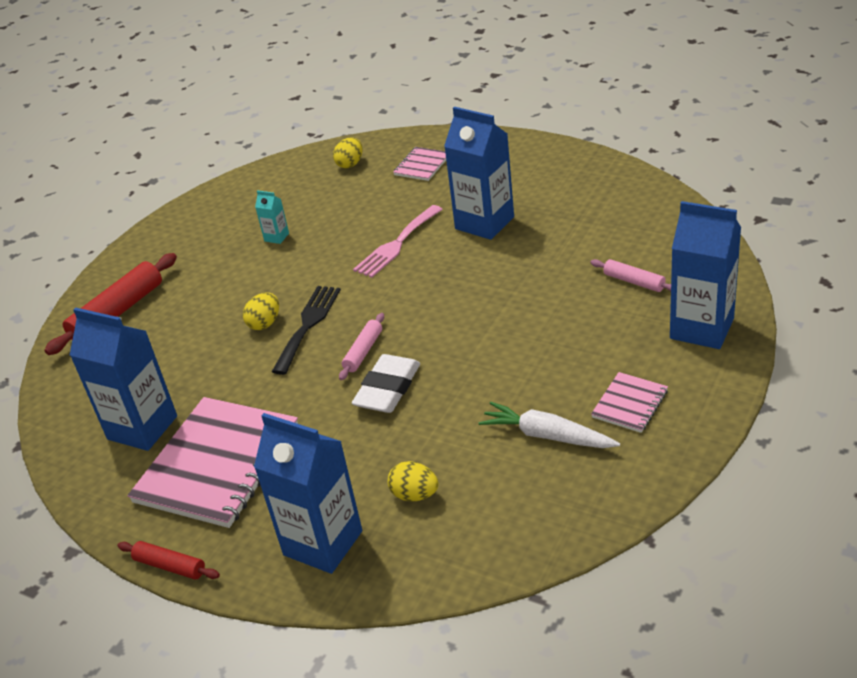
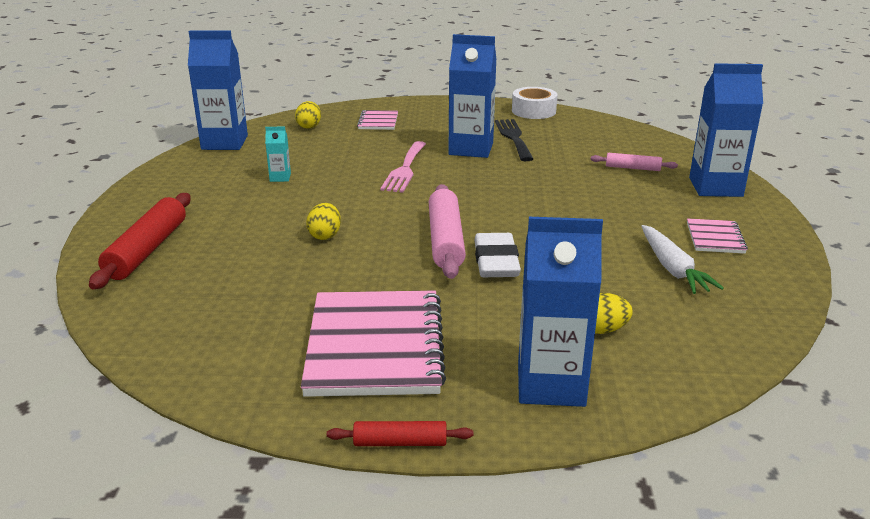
camera: 30 degrees left, 10 degrees down
blue carton [70,307,177,451] -> blue carton moved to [188,31,248,150]
black fork [272,286,341,375] -> black fork moved to [495,119,533,161]
pink rolling pin [339,313,384,380] -> pink rolling pin [429,184,466,279], size x1.85
white carrot [479,402,620,448] -> white carrot turned 105 degrees counterclockwise [641,225,724,294]
none -> white tape [512,87,558,119]

